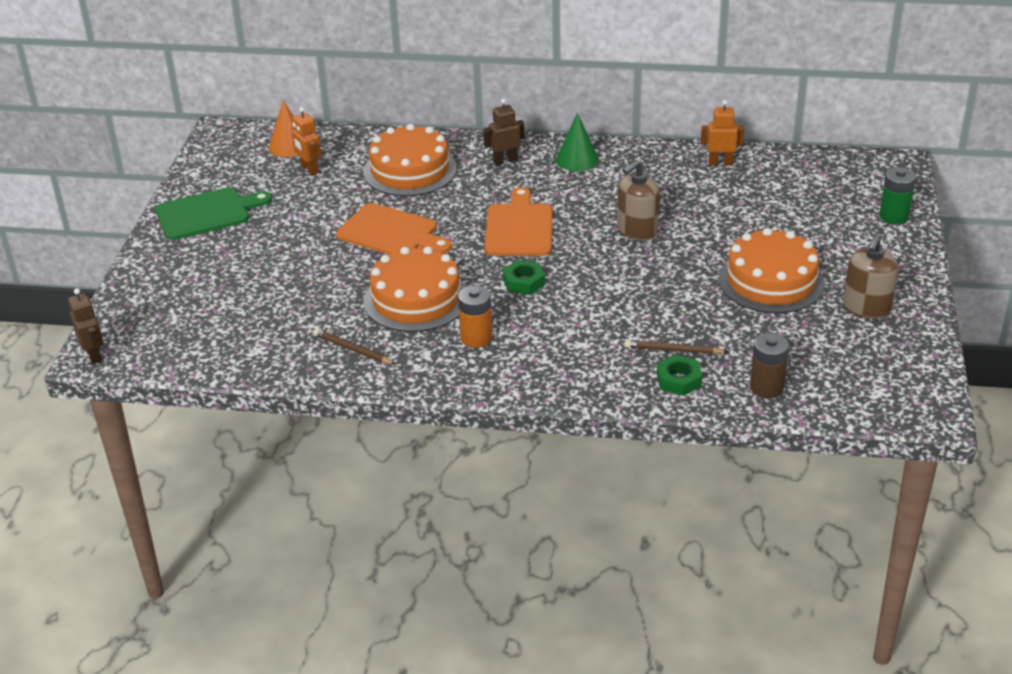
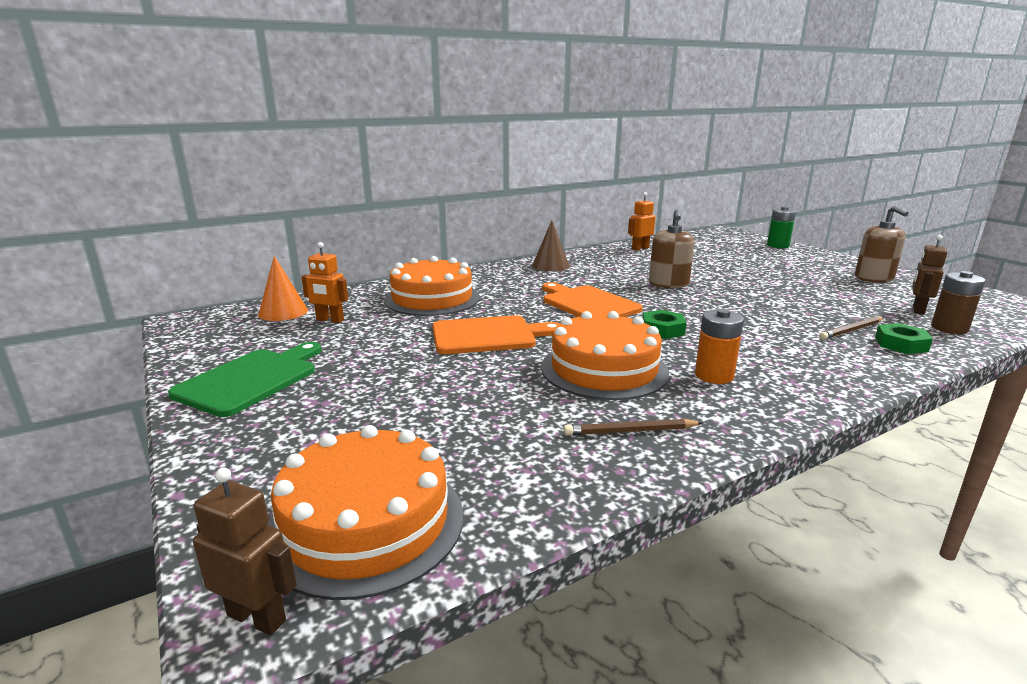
camera: 40 degrees left, 15 degrees down
brown robot [483,99,524,165] -> brown robot moved to [912,235,947,314]
green cone [556,113,599,171] -> brown cone [532,220,569,271]
orange cake [718,228,825,313] -> orange cake moved to [267,425,464,600]

